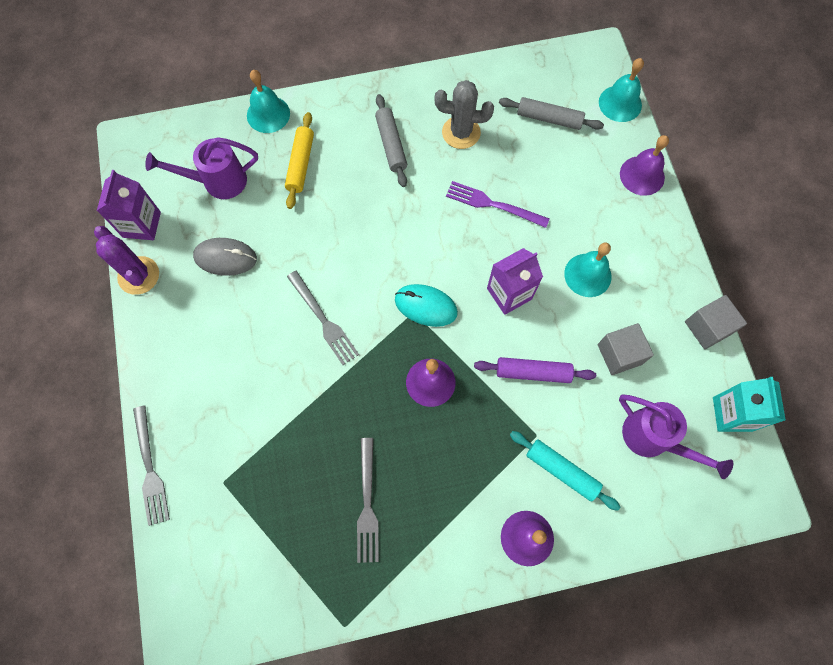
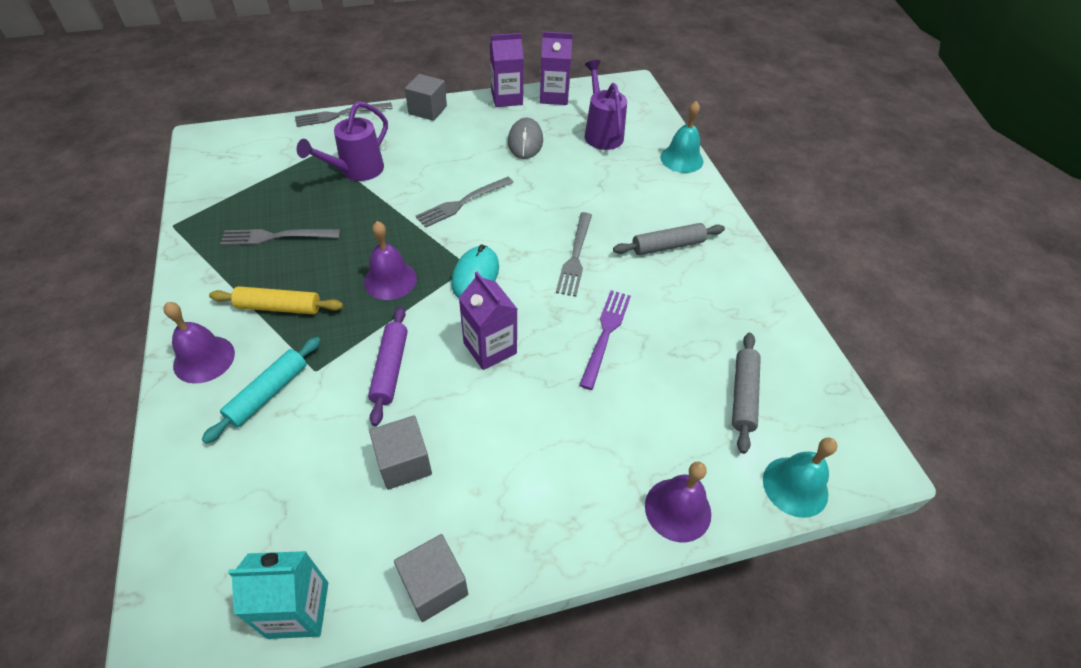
camera: 85 degrees right, 20 degrees down
purple cactus [94,226,159,295] -> purple carton [490,33,524,107]
yellow rolling pin [285,112,314,209] -> yellow rolling pin moved to [209,286,343,314]
grey cactus [435,80,494,149] -> none
turquoise bell [564,243,612,297] -> none
purple watering can [619,394,733,479] -> purple watering can moved to [297,101,388,181]
none -> grey cube [405,74,447,121]
none -> grey fork [556,212,592,297]

